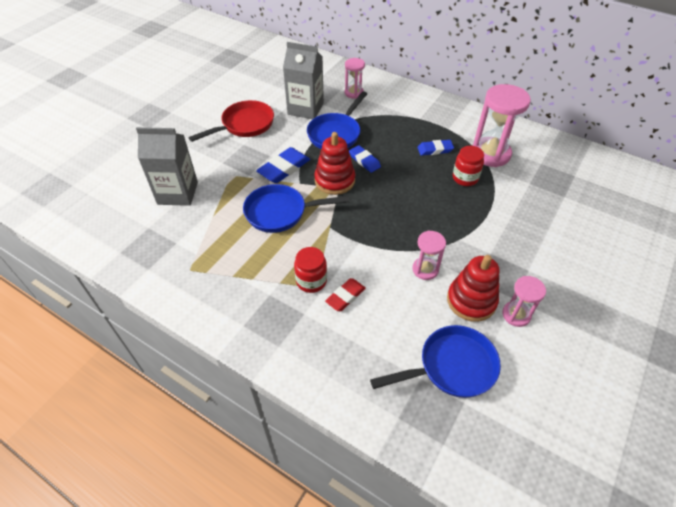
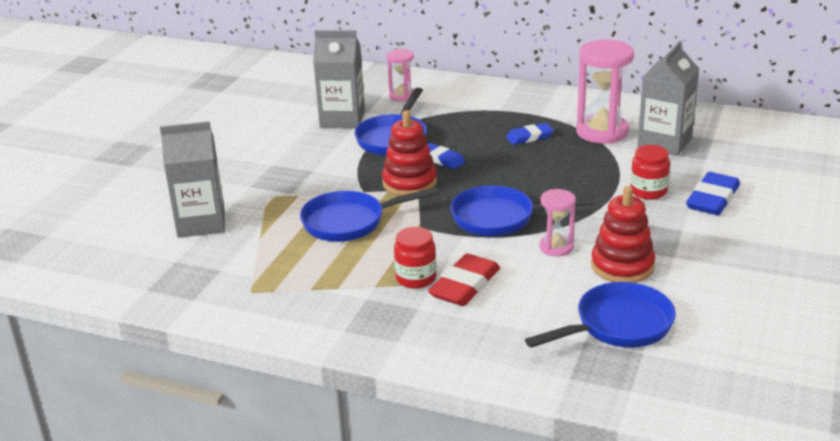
camera: 10 degrees left, 20 degrees down
red pan [188,100,274,142] -> none
blue eraser [256,147,310,183] -> blue eraser moved to [686,172,740,215]
red eraser [325,278,366,311] -> red eraser [428,253,500,306], size x1.56
red jar [453,146,484,186] -> red jar moved to [630,145,670,200]
pink hourglass [502,276,546,327] -> none
none -> blue pan [450,186,594,236]
none -> grey carton [638,41,699,155]

